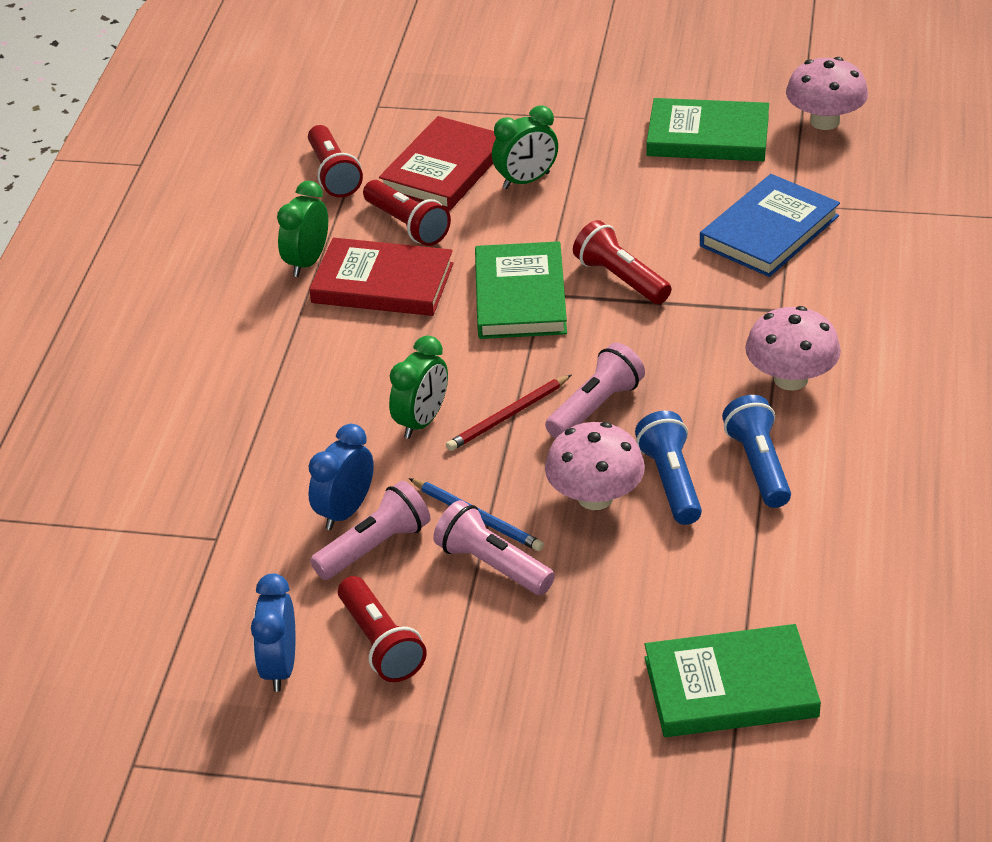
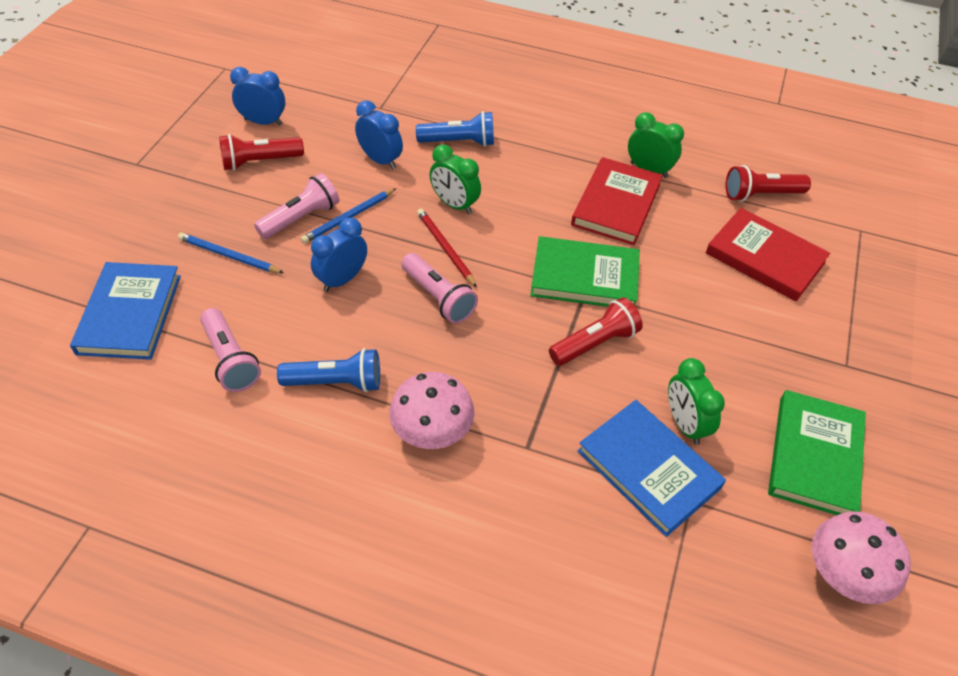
camera: 95 degrees right, 10 degrees up
pink flashlight [310,481,431,580] -> pink flashlight moved to [200,308,261,392]
red flashlight [363,180,451,246] -> none
green clock [492,105,558,189] -> green clock moved to [668,358,725,445]
pink mushroom [545,422,645,510] -> blue clock [311,218,367,292]
blue flashlight [635,411,702,525] -> blue flashlight moved to [416,111,494,147]
green book [644,624,821,737] -> blue book [70,262,181,360]
none -> blue pencil [178,233,284,273]

